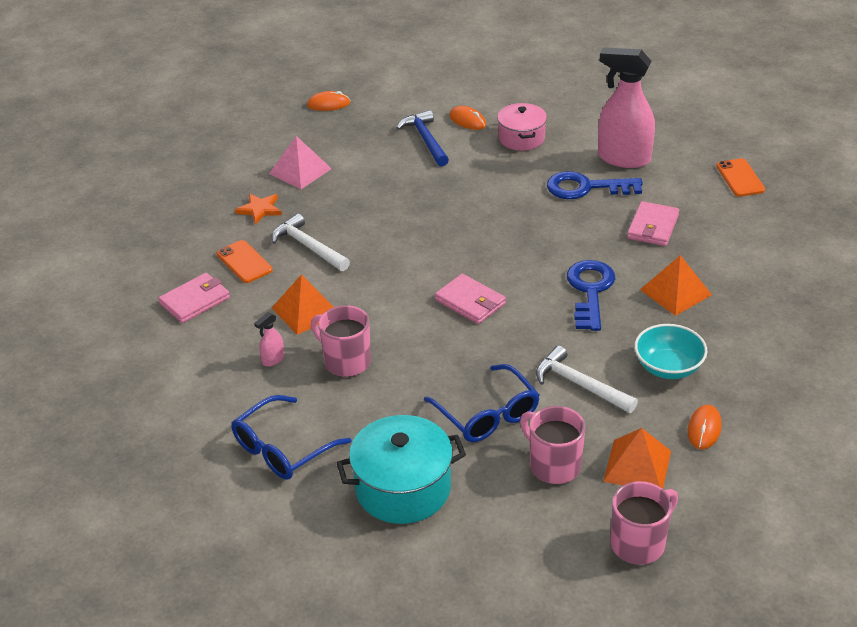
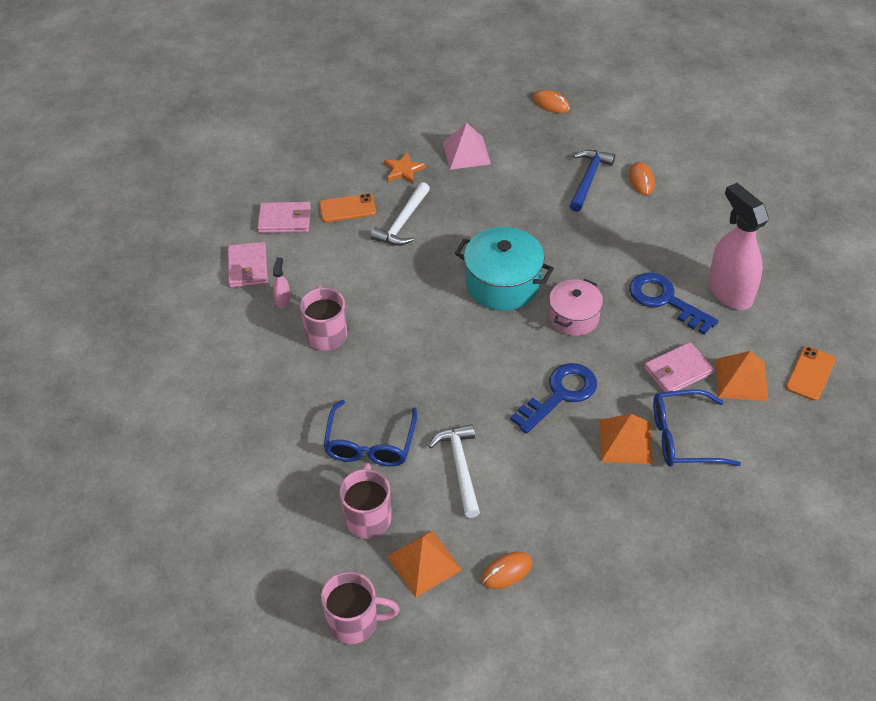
camera: 40 degrees right, 10 degrees up
orange phone [217,240,273,283] -> orange phone turned 75 degrees clockwise [319,194,376,222]
blue glasses [231,395,351,480] -> blue glasses moved to [653,389,741,467]
pink spray bottle [254,312,284,367] -> pink spray bottle turned 105 degrees clockwise [273,257,291,308]
white hammer [272,213,350,271] -> white hammer turned 150 degrees counterclockwise [370,182,430,246]
orange pyramid [272,274,334,335] -> orange pyramid moved to [716,351,768,401]
turquoise pot [337,415,466,524] -> turquoise pot moved to [455,227,554,311]
pink wallet [435,274,506,324] -> pink wallet moved to [228,242,268,288]
pink pot [497,103,547,151] -> pink pot moved to [549,279,603,336]
turquoise bowl [634,324,707,379] -> none

